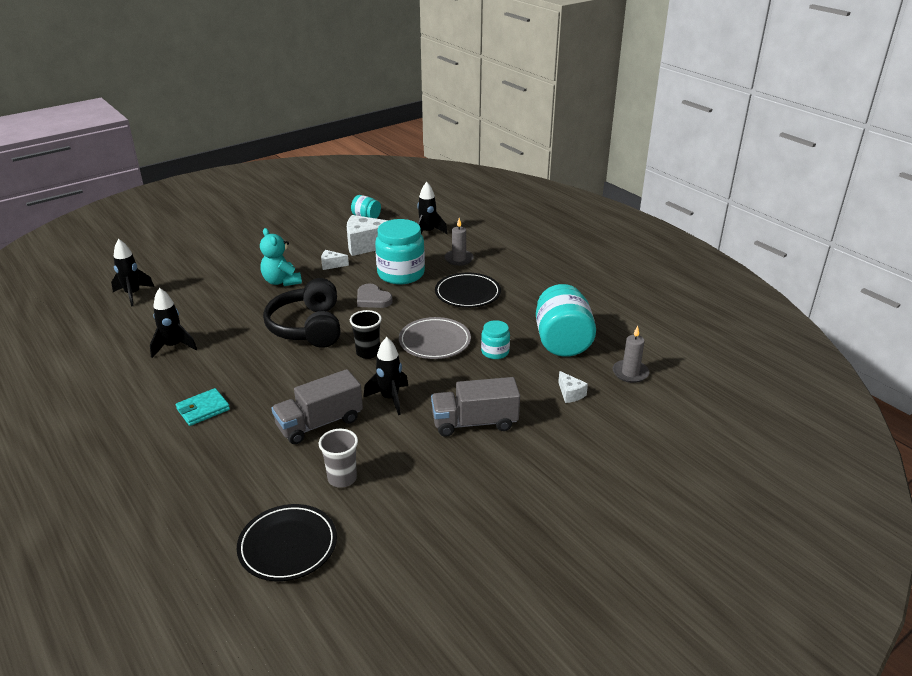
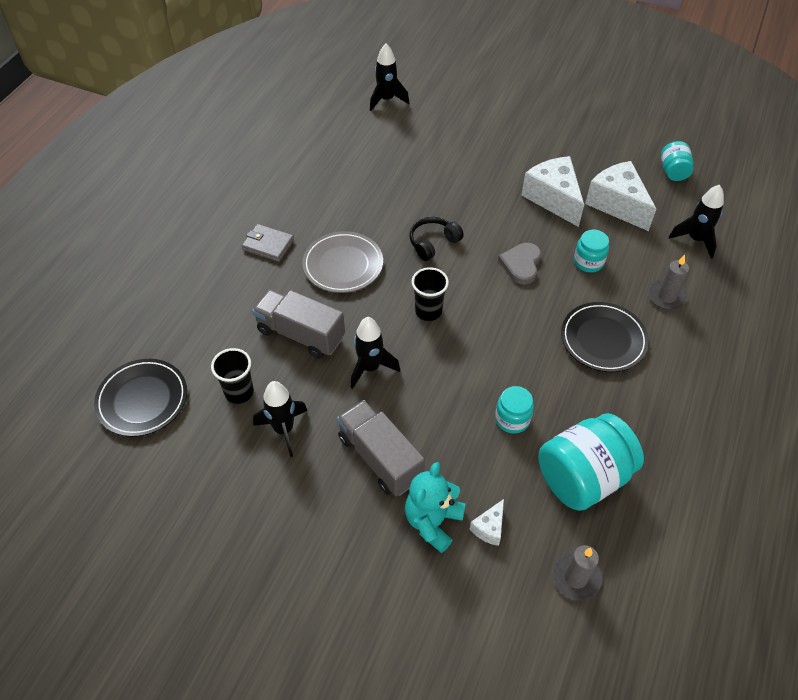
camera: 60 degrees right, 20 degrees up
black rocket [150,288,197,358] -> black rocket moved to [253,381,308,457]
turquoise wallet [176,388,230,426] -> grey wallet [242,224,294,262]
turquoise teddy bear [260,228,302,286] -> turquoise teddy bear moved to [405,462,466,553]
black headphones [263,278,340,348] -> black headphones [409,217,464,261], size x0.53
grey cup [319,429,358,488] -> black cup [211,348,254,404]
white cheese [321,250,349,270] -> white cheese [521,156,584,227], size x2.13
turquoise jar [375,219,425,284] -> turquoise jar [574,230,609,273], size x0.51
grey plate [399,317,471,359] -> grey plate moved to [302,231,383,293]

